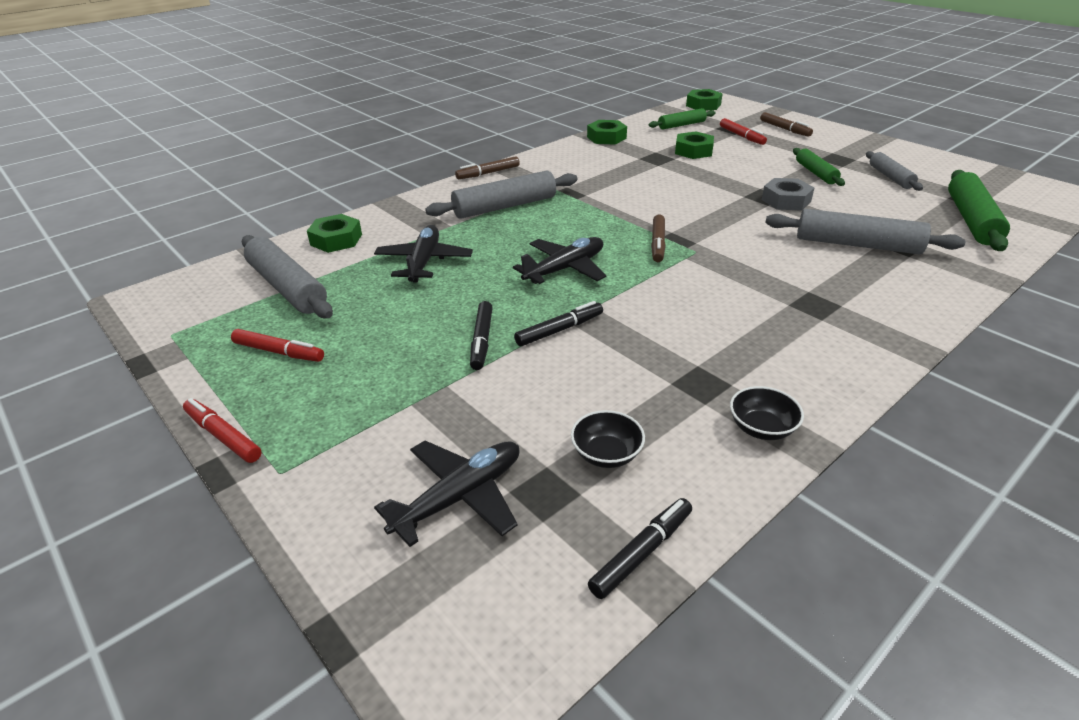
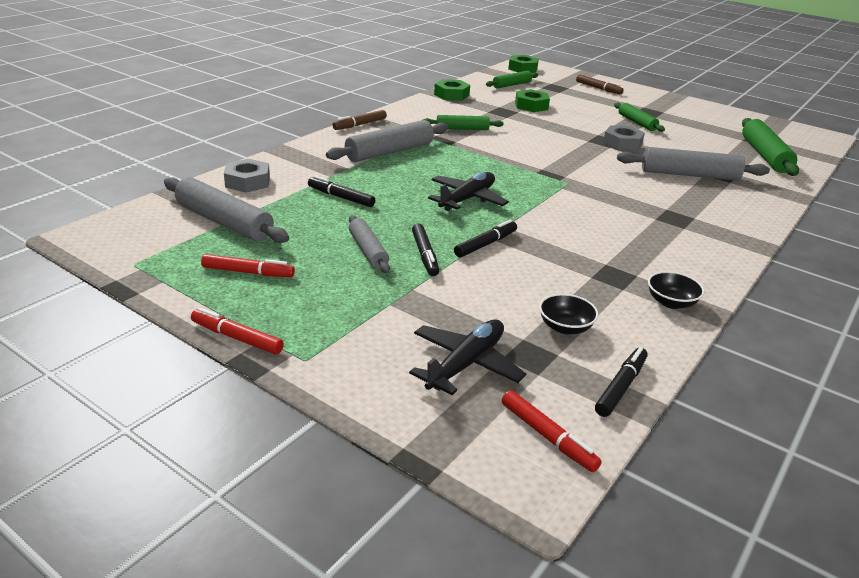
camera: 15 degrees left, 5 degrees down
green nut [307,214,362,253] -> grey nut [224,159,270,193]
black plane [374,225,473,282] -> black marker [308,175,375,207]
brown marker [651,214,666,262] -> none
red marker [720,118,767,145] -> red marker moved to [502,390,602,472]
grey rolling pin [866,151,923,191] -> grey rolling pin moved to [349,215,390,273]
none -> green rolling pin [423,115,504,130]

